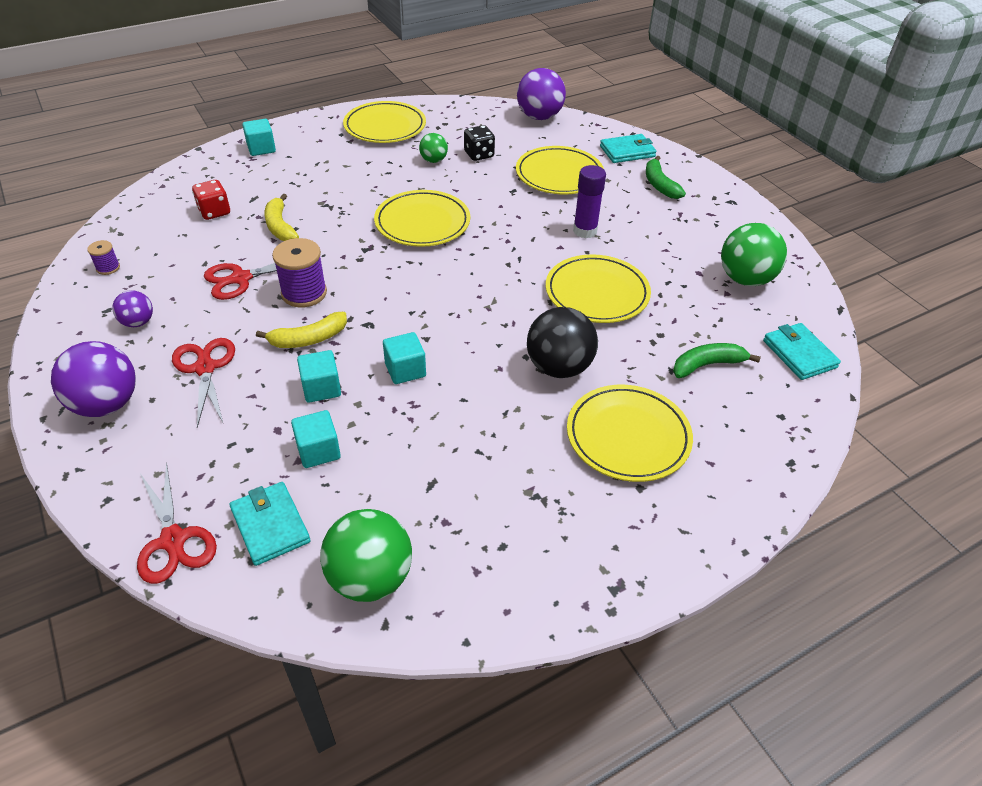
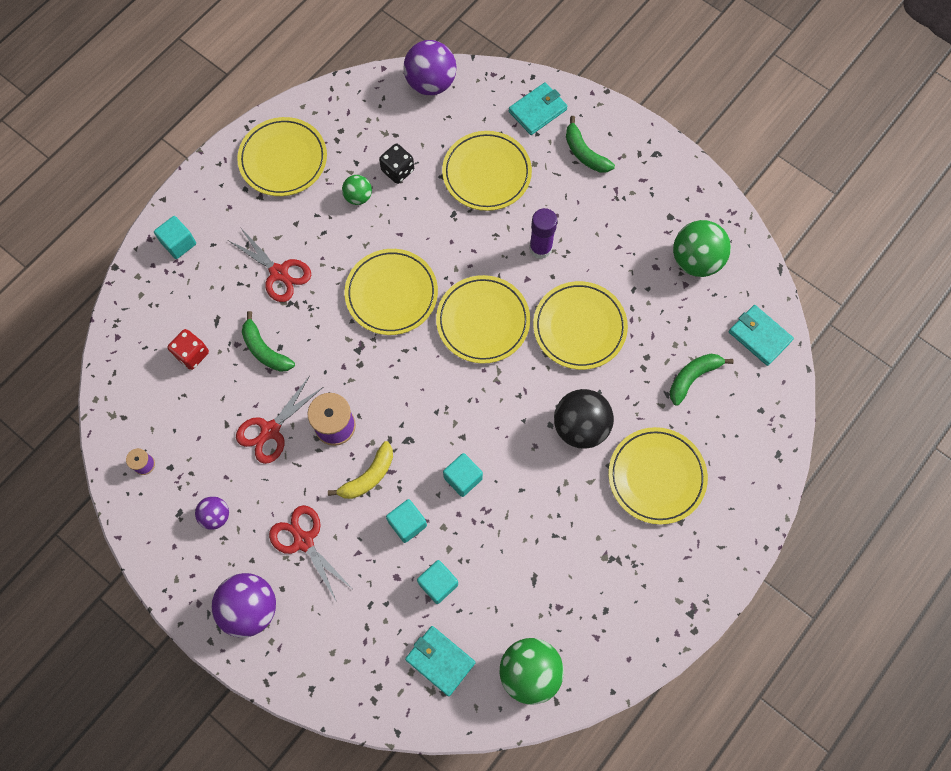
camera: 20 degrees left, 25 degrees up
red scissors [137,462,217,584] -> red scissors moved to [228,227,311,302]
yellow banana [264,194,299,241] -> green banana [242,311,295,372]
none -> yellow plate [436,275,530,363]

